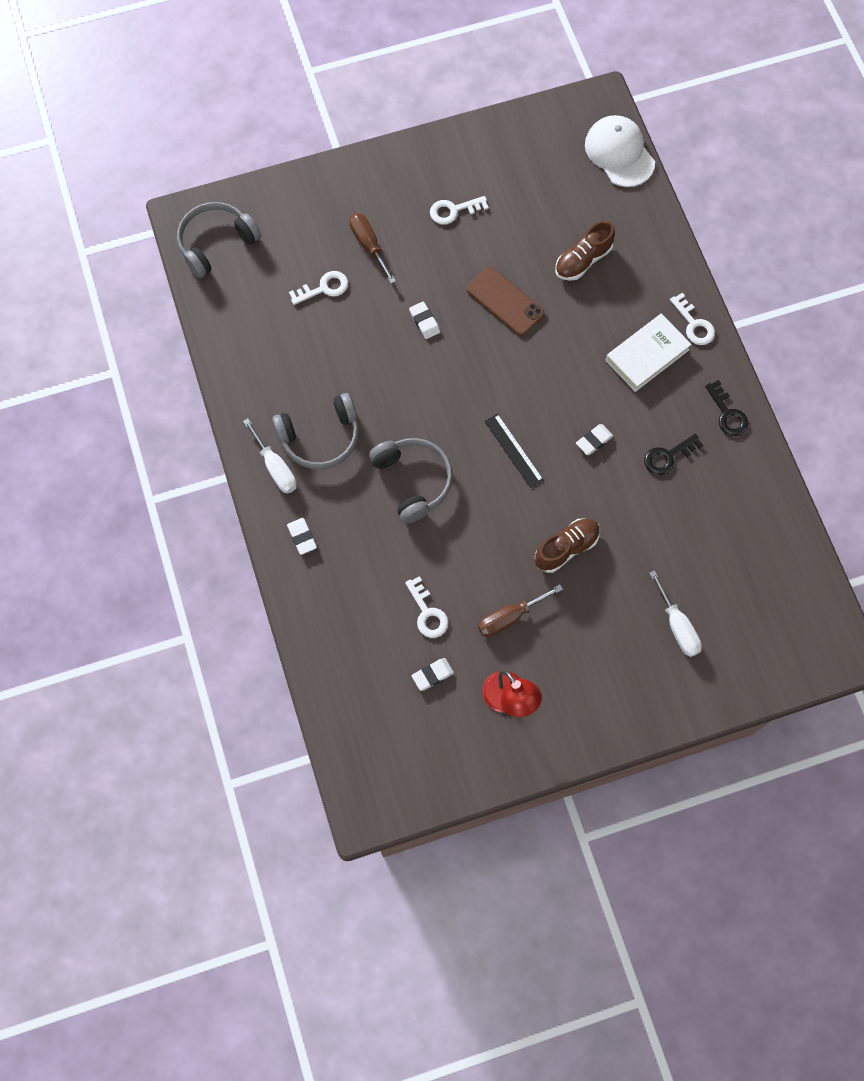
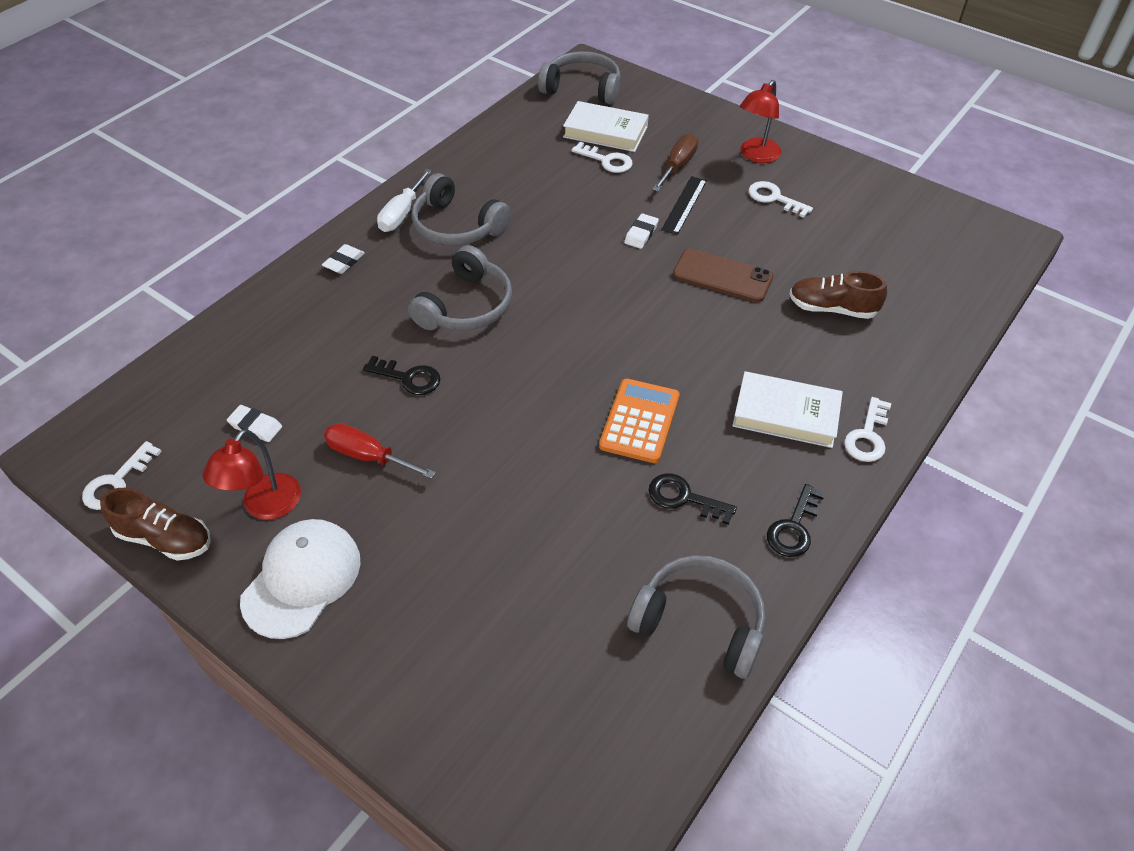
camera: 55 degrees right, 20 degrees down
white key [405,576,449,638] -> white key moved to [82,441,162,510]
brown phone [466,267,545,336] -> brown phone turned 75 degrees counterclockwise [673,248,773,302]
brown screwdriver [478,584,563,637] -> red screwdriver [324,423,436,479]
black ruler [485,413,544,488] -> black ruler moved to [661,176,707,235]
brown shoe [535,518,600,573] -> brown shoe moved to [100,488,211,561]
white eraser [576,424,613,455] -> orange calculator [599,379,680,463]
white cap [585,115,655,187] -> white cap moved to [240,519,361,639]
white screwdriver [649,570,702,657] -> none
none -> black key [363,356,440,395]
none -> white book [563,101,649,152]
none -> grey headphones [627,555,765,679]
none -> red lamp [740,80,782,163]

